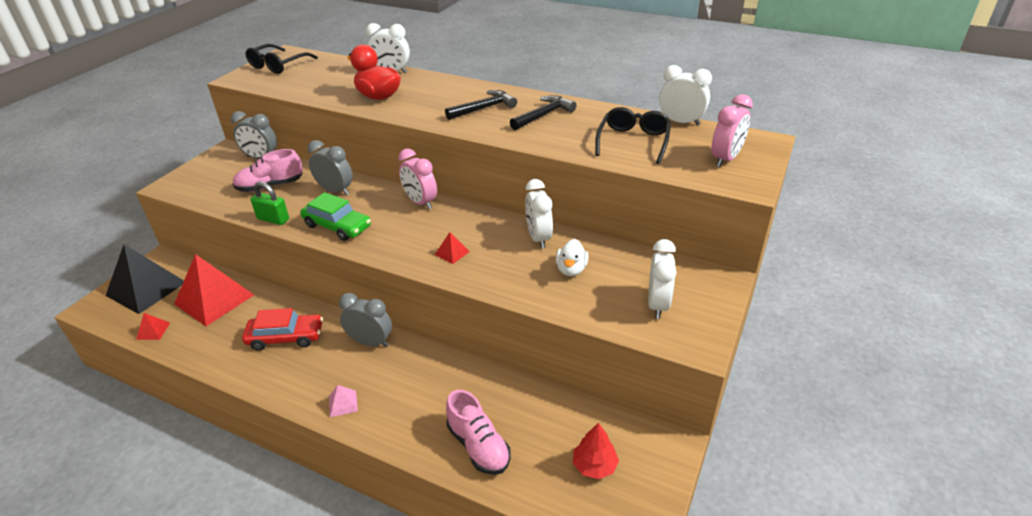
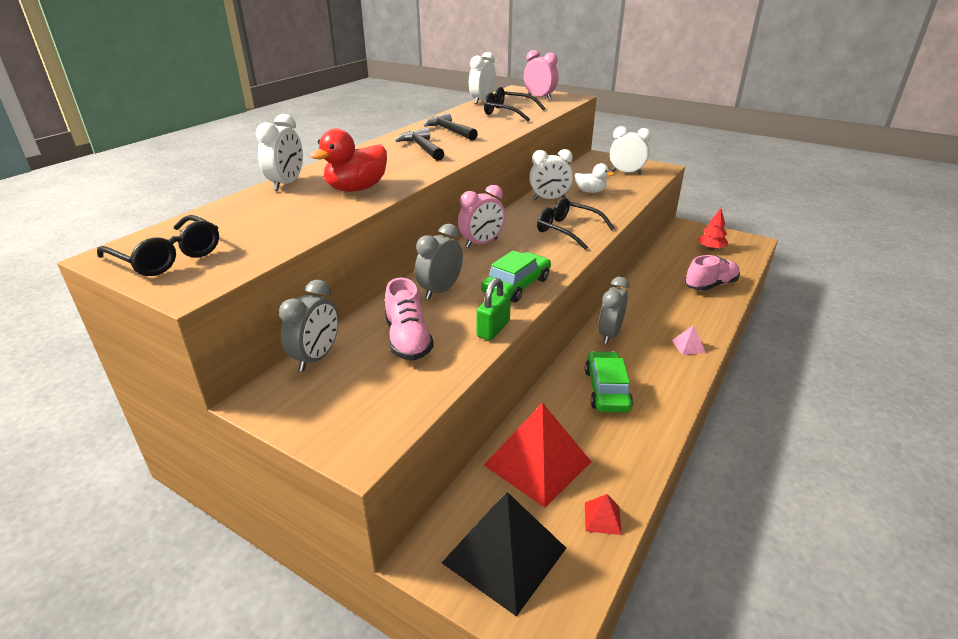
camera: 85 degrees left, 5 degrees down
red car [242,308,323,351] -> green car [585,351,633,413]
red pyramid [435,232,470,264] -> black glasses [537,198,614,250]

